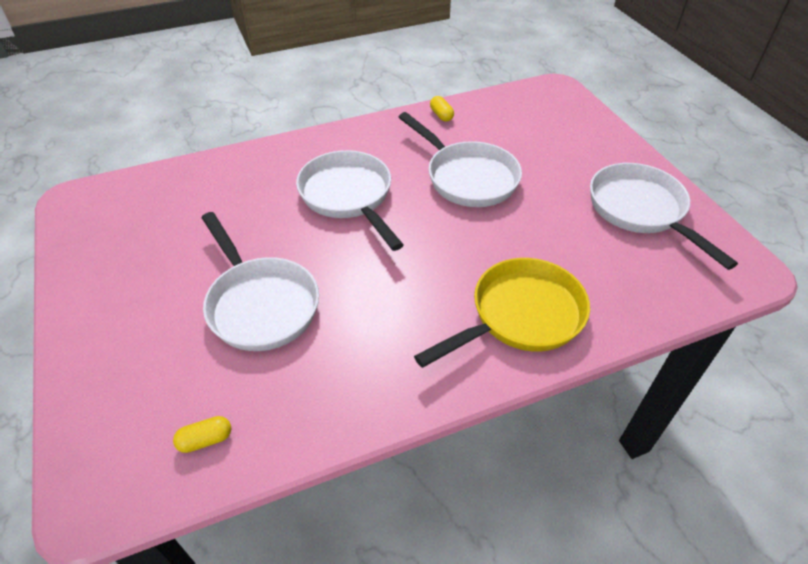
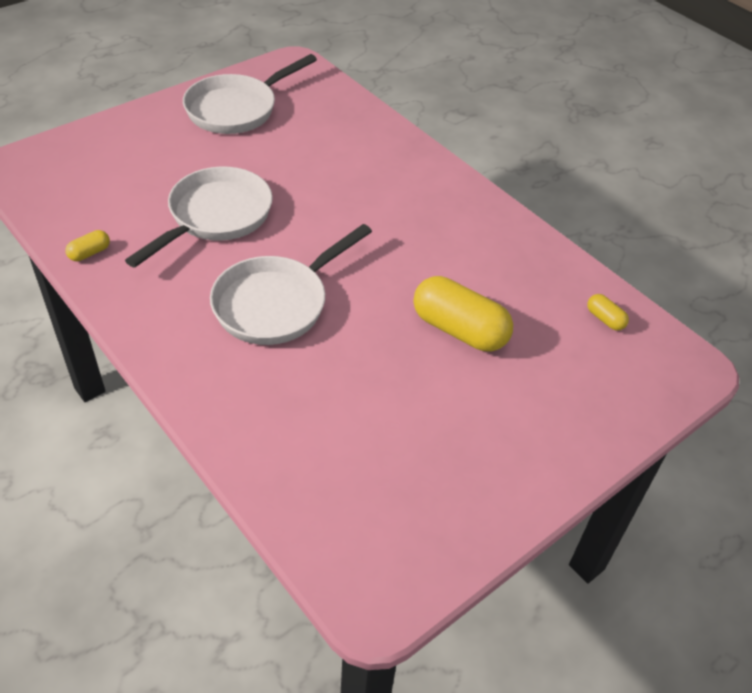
camera: 110 degrees left, 0 degrees up
white pan [202,212,319,351] -> yellow capsule [414,276,513,351]
yellow pan [414,258,590,368] -> none

